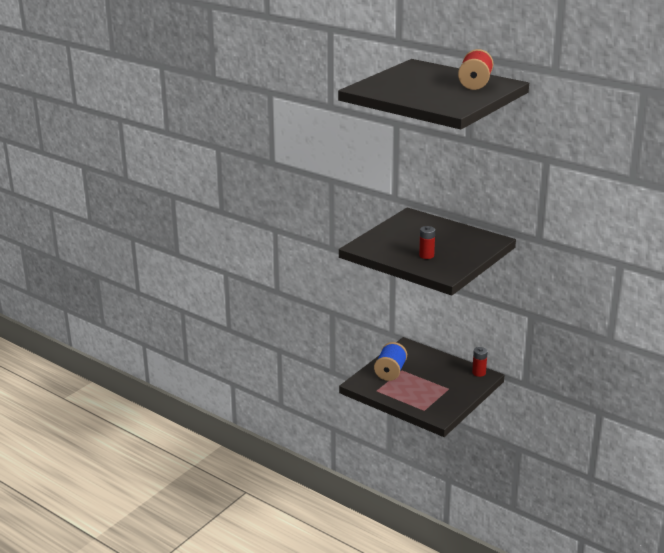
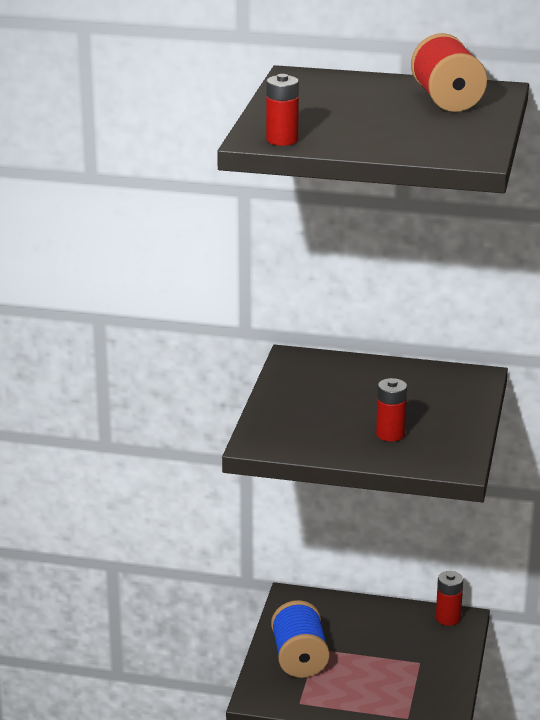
camera: 25 degrees left, 0 degrees up
none -> red battery [266,74,299,146]

